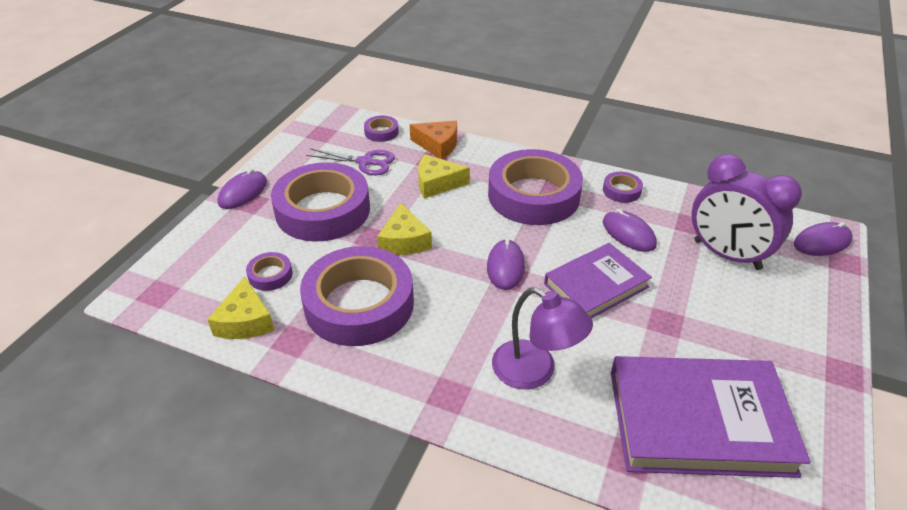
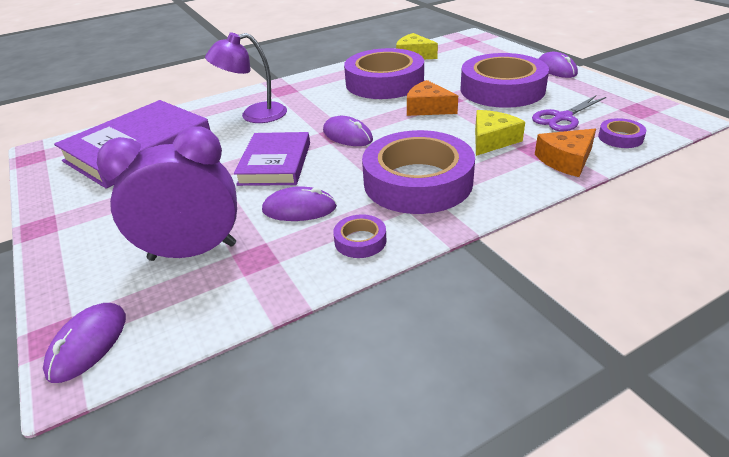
camera: 130 degrees right, 5 degrees down
purple tape [246,252,293,291] -> none
yellow cheese [377,203,432,255] -> orange cheese [407,80,458,116]

